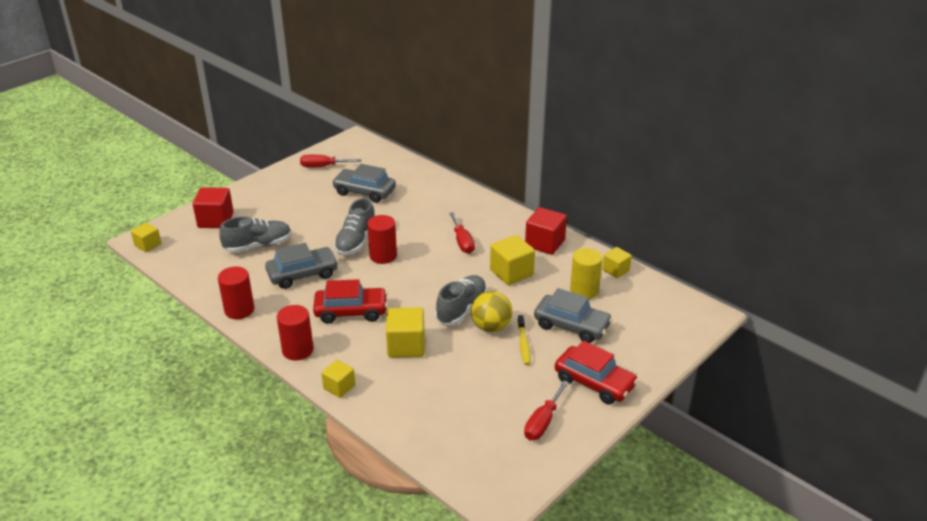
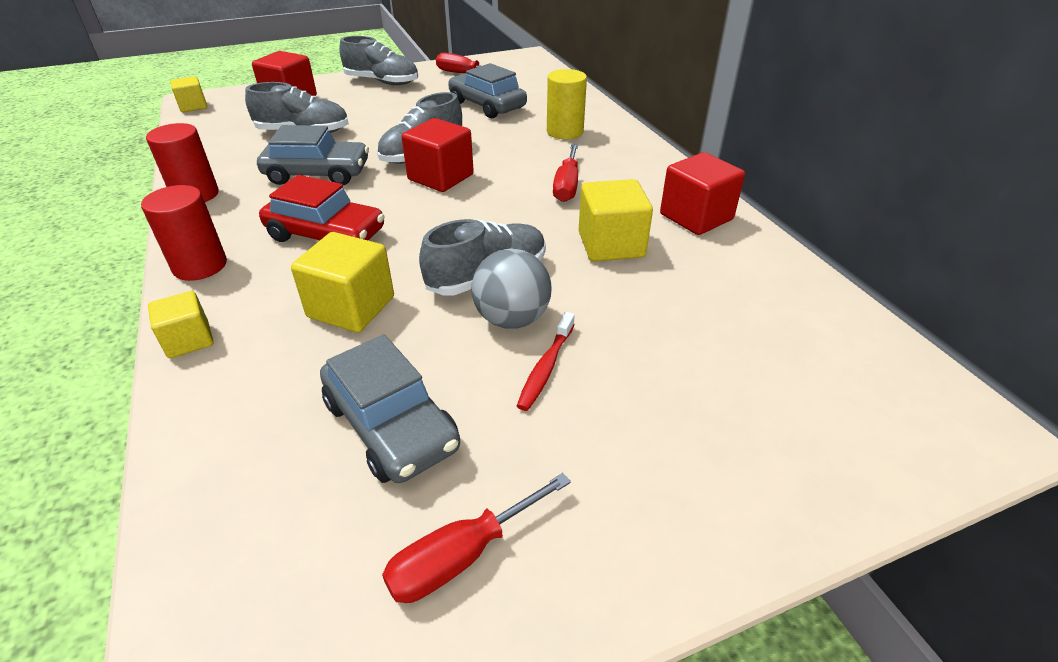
camera: 25 degrees right, 5 degrees up
red cylinder [367,215,397,264] -> red cube [402,118,474,192]
yellow ball [471,291,512,332] -> grey ball [471,248,551,329]
yellow toothbrush [517,315,531,365] -> red toothbrush [517,312,575,411]
grey car [534,288,613,343] -> grey car moved to [320,334,460,483]
red car [555,341,638,404] -> none
yellow cylinder [570,248,603,299] -> yellow cylinder moved to [547,69,587,139]
yellow cube [602,247,632,278] -> none
none -> grey shoe [339,36,418,85]

